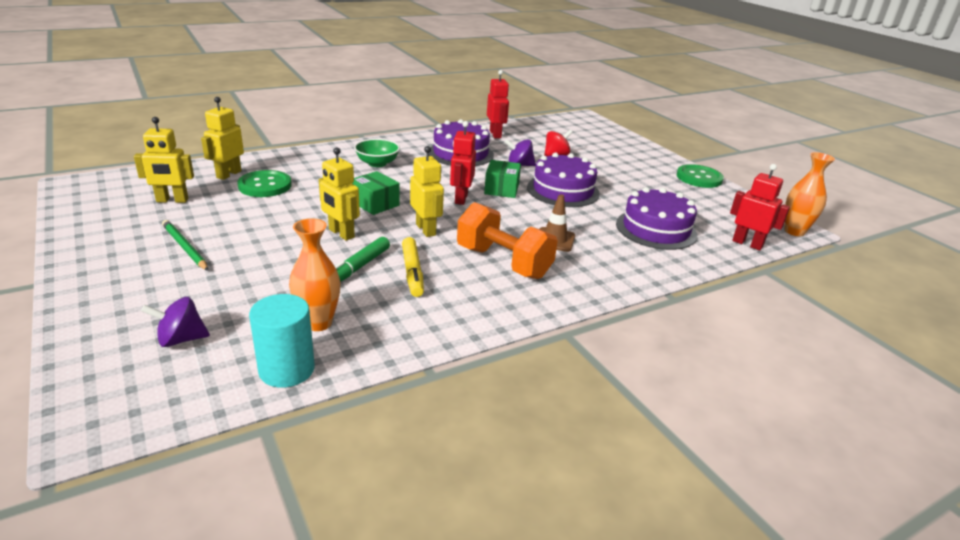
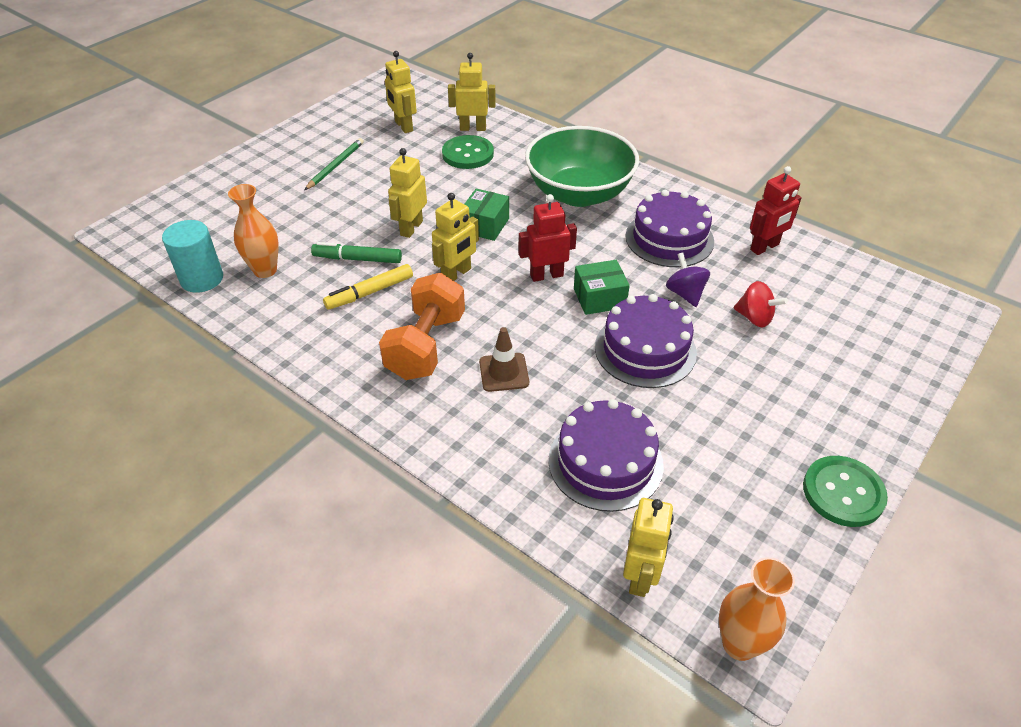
camera: 70 degrees right, 15 degrees up
purple spinning top [141,297,210,347] -> none
green bowl [354,139,400,167] -> green bowl [525,126,639,207], size x2.08
red robot [730,164,790,251] -> yellow robot [623,498,674,597]

